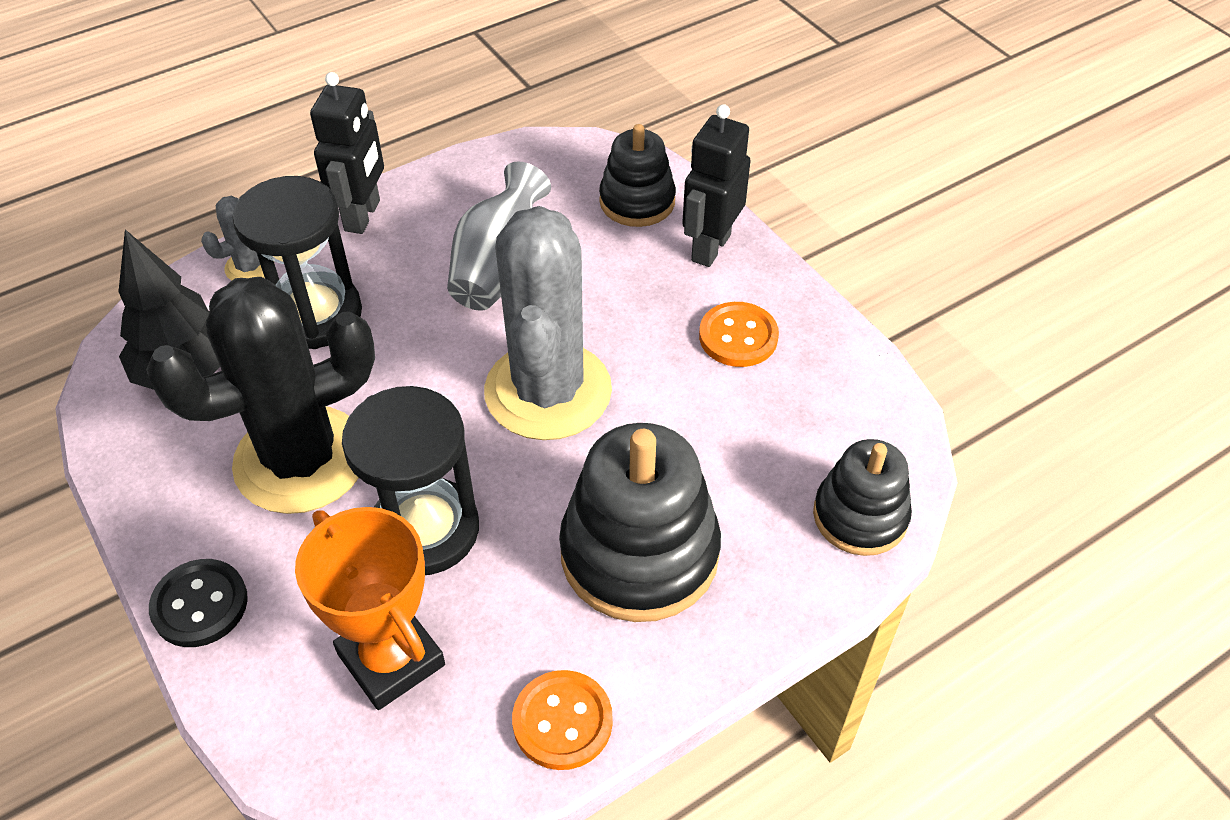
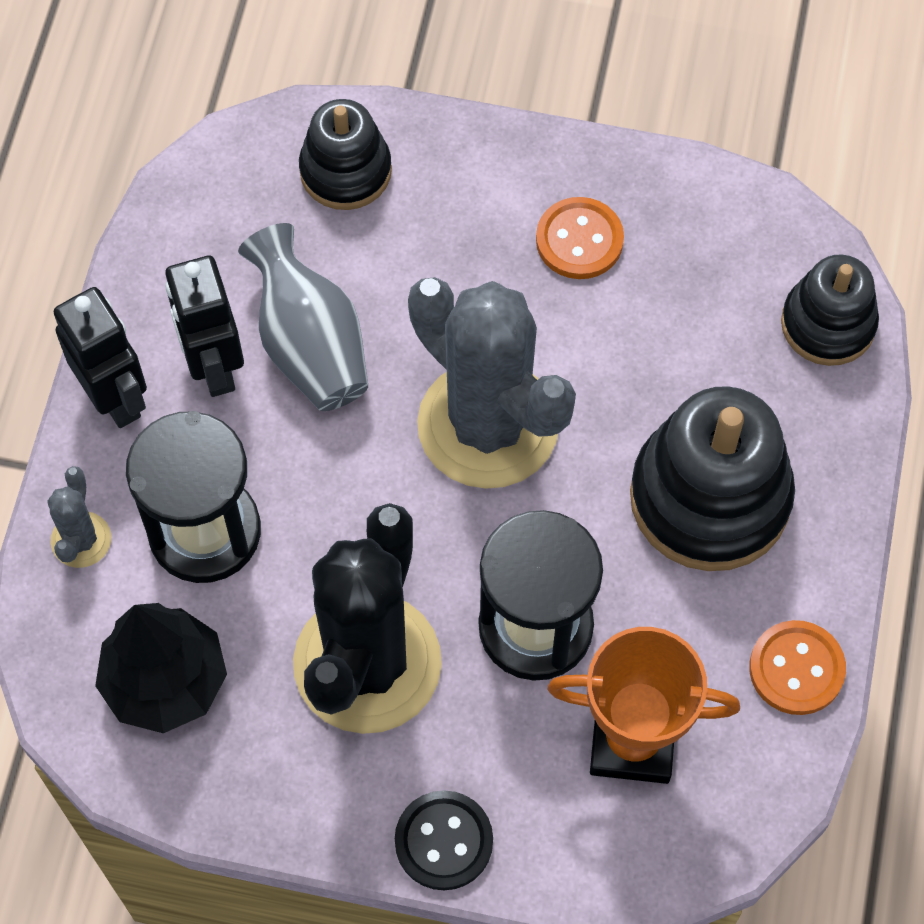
camera: 45 degrees left, 15 degrees up
black robot [682,104,751,267] -> black robot moved to [165,256,244,397]

